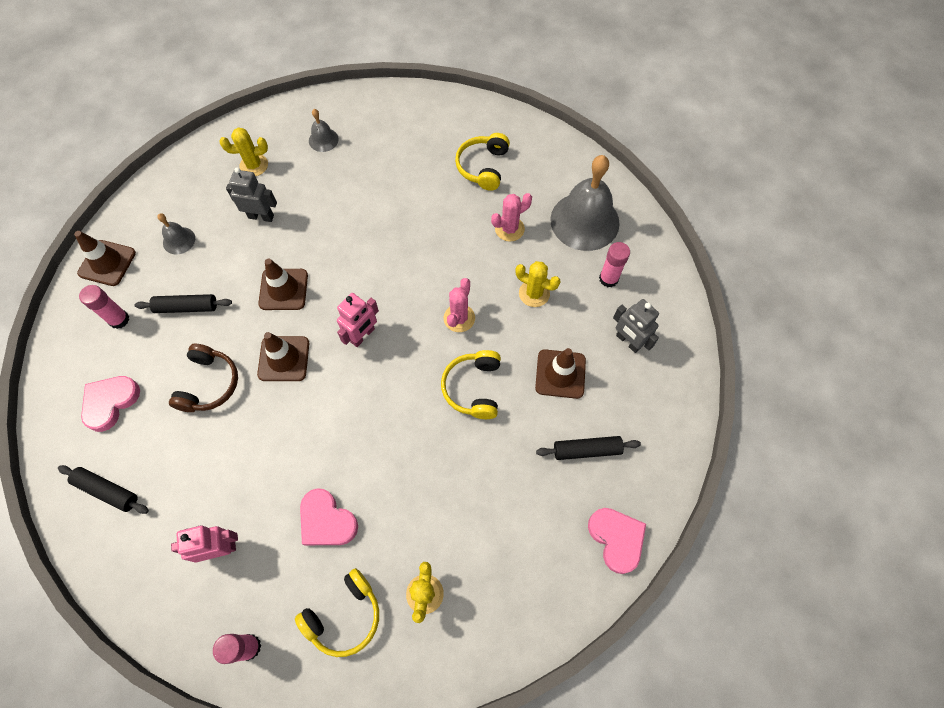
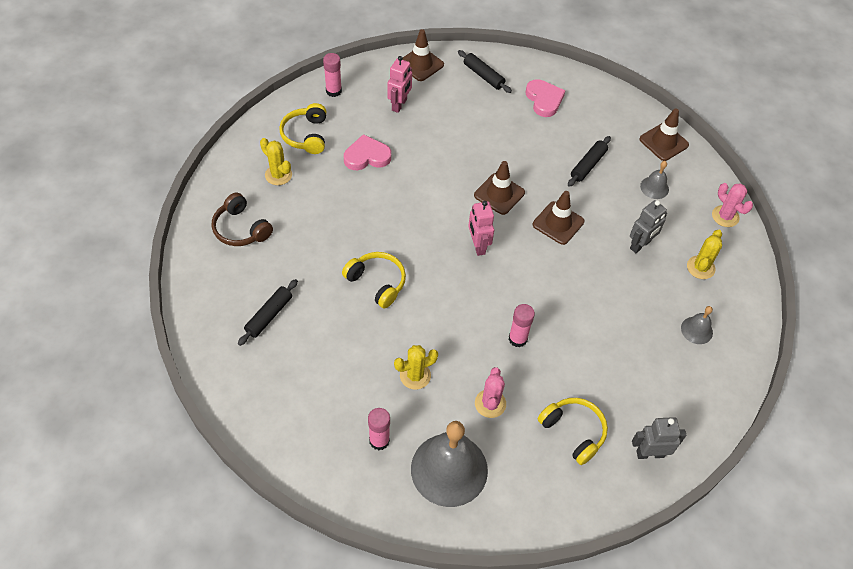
camera: 125 degrees right, 10 degrees down
black rolling pin [58,465,149,514] -> black rolling pin turned 75 degrees clockwise [458,50,512,93]
pink glue stick [79,285,129,329] -> pink glue stick moved to [509,304,535,347]
brown headphones [169,344,238,412] -> brown headphones moved to [212,193,273,246]
pink cactus [444,278,475,332] -> pink cactus moved to [712,183,753,227]
brown traffic cone [535,348,586,399] -> brown traffic cone moved to [402,29,444,81]
pink heart [588,508,646,574] -> none
grey robot [613,299,659,353] -> grey robot moved to [632,417,686,459]

